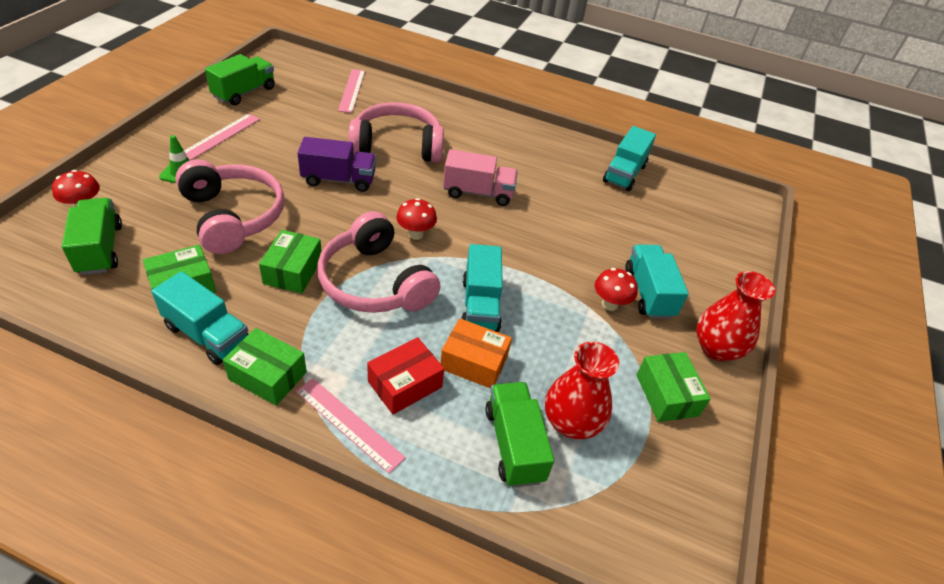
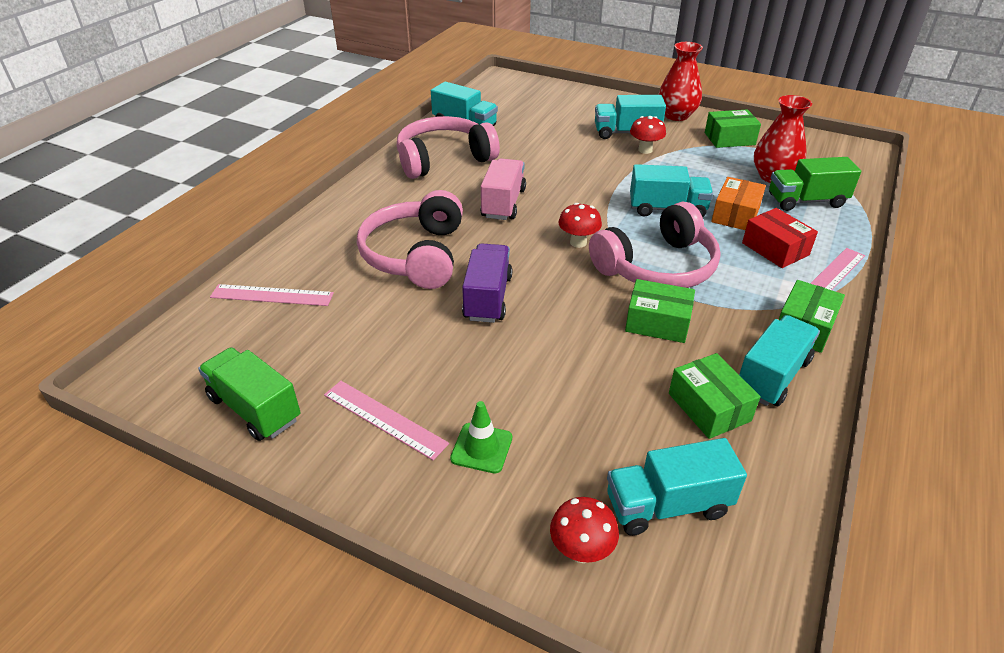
camera: 80 degrees left, 5 degrees down
green truck [62,198,122,275] -> turquoise truck [607,438,747,536]
pink headphones [175,159,285,254] -> pink headphones moved to [397,116,500,179]

